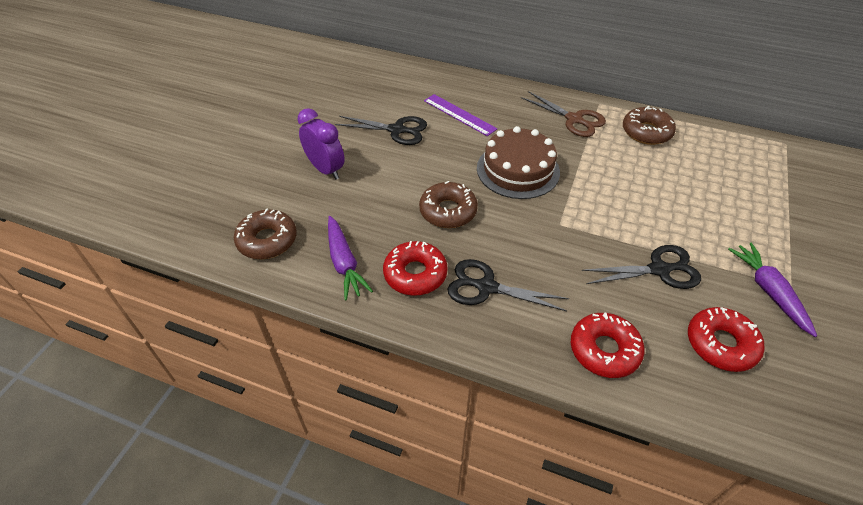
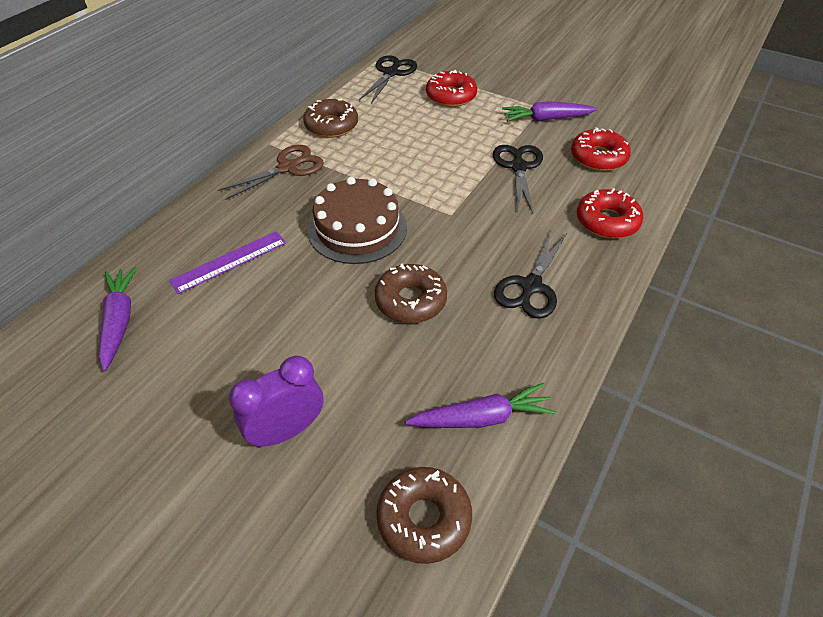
camera: 80 degrees left, 0 degrees up
black scissors [335,116,427,145] -> black scissors moved to [359,55,417,104]
red donut [383,241,448,296] -> red donut moved to [426,70,477,107]
none -> purple carrot [99,267,137,371]

